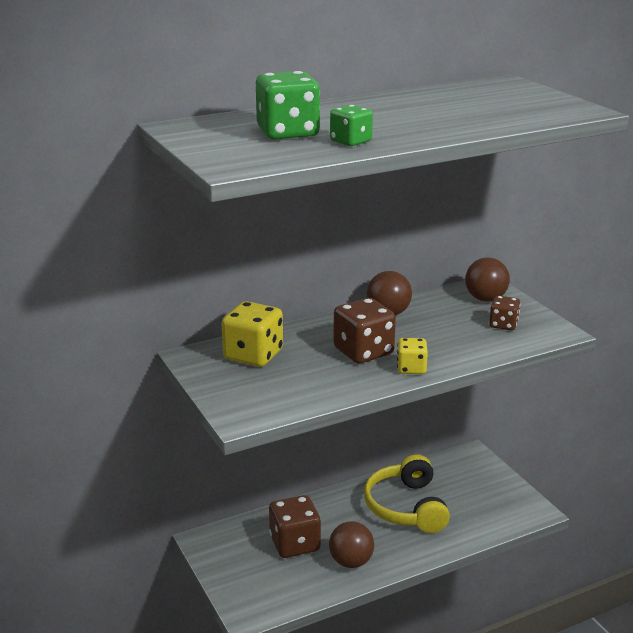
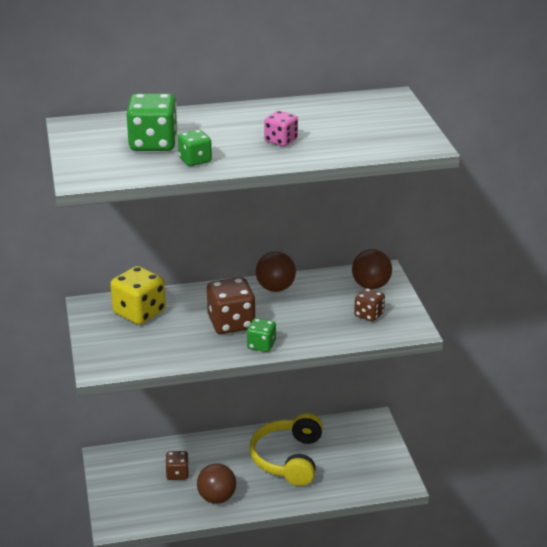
camera: 15 degrees right, 5 degrees up
brown dice [269,495,321,558] -> brown dice [165,451,189,480], size x0.58
yellow dice [397,338,428,374] -> green dice [247,318,276,352]
none -> pink dice [264,111,298,146]

